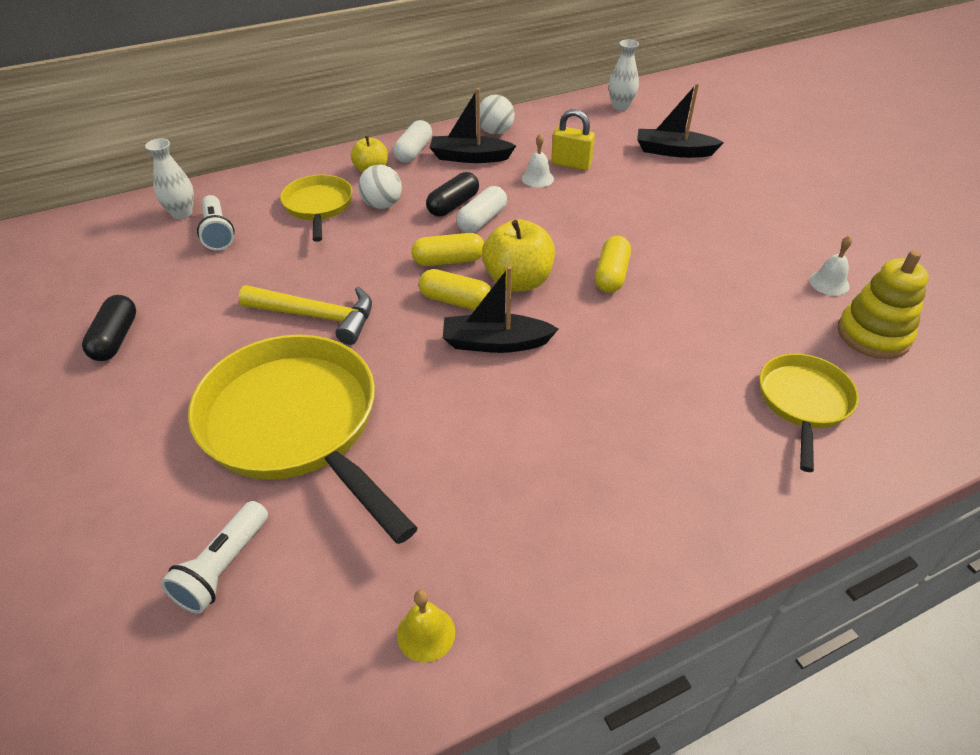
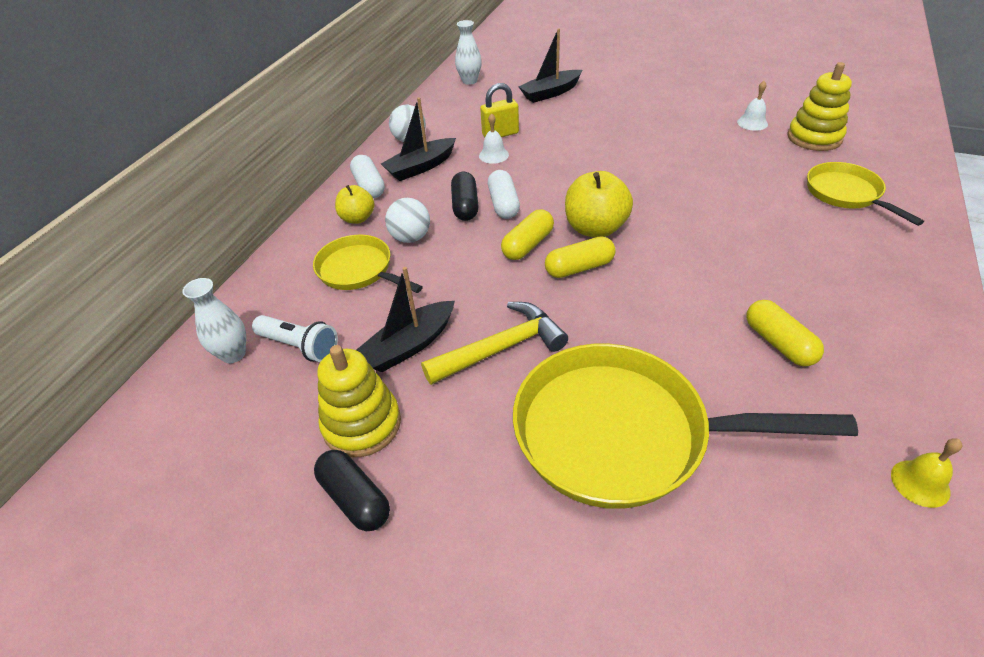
camera: 40 degrees left, 0 degrees up
white flashlight [161,501,268,614] -> none
black boat [443,266,558,353] -> black boat moved to [356,267,455,372]
yellow capsule [595,236,631,293] -> yellow capsule moved to [746,300,824,366]
none -> yellow stacking toy [317,345,401,457]

